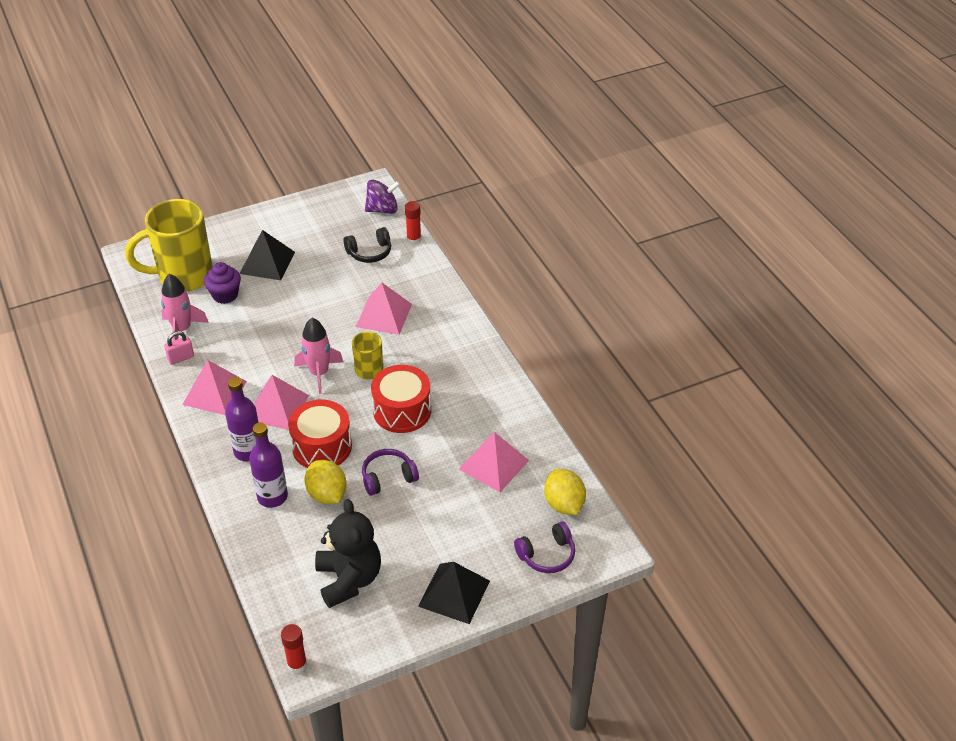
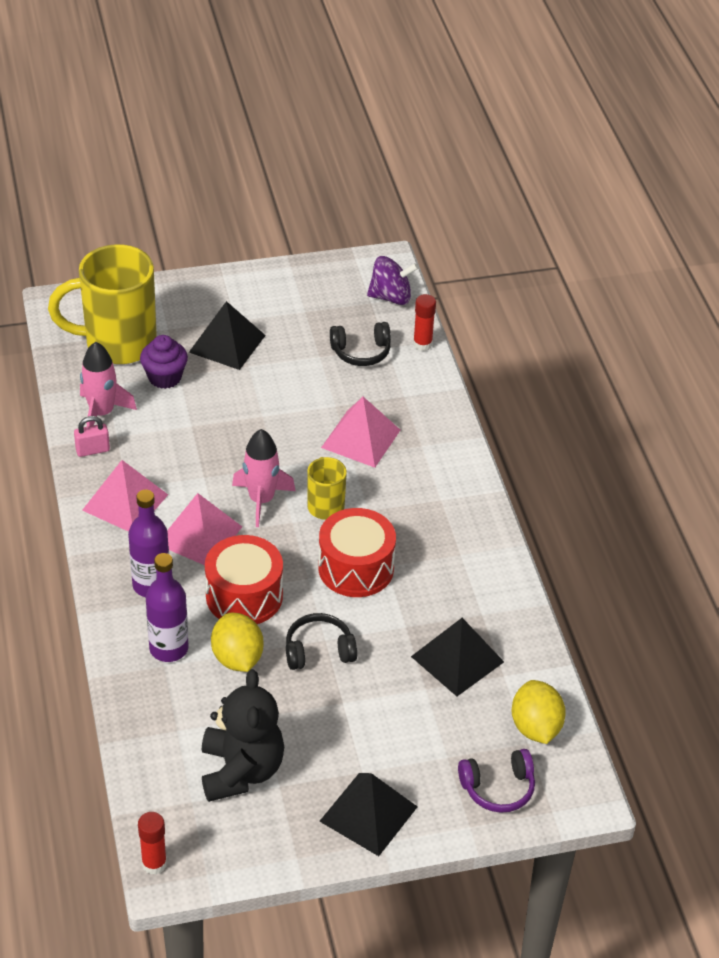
camera: 10 degrees right, 0 degrees up
purple headphones [362,449,419,496] -> black headphones [286,613,357,670]
pink pyramid [459,432,529,492] -> black pyramid [411,618,504,696]

